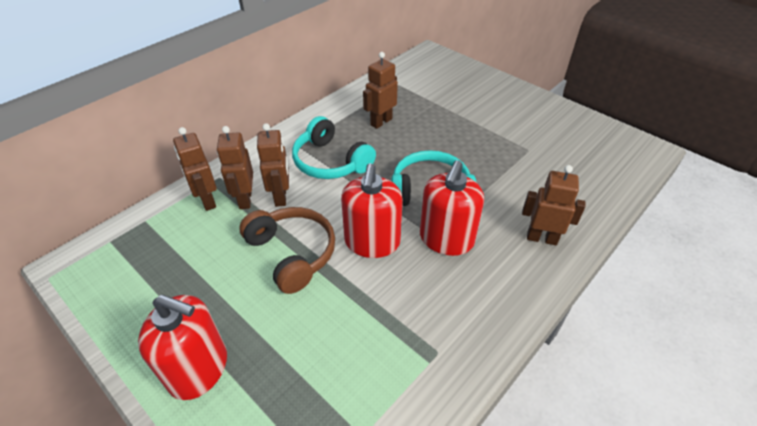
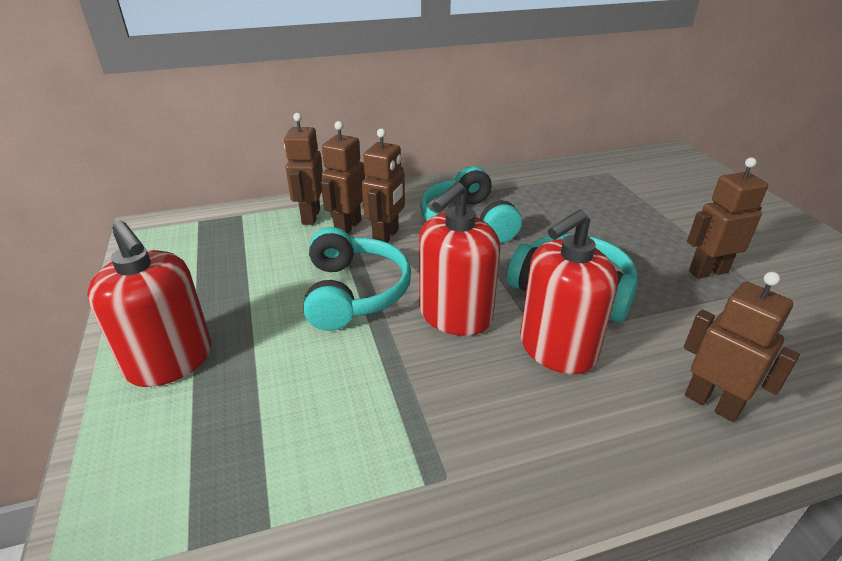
camera: 30 degrees right, 10 degrees down
brown headphones [239,207,335,294] -> turquoise headphones [303,227,411,331]
brown robot [363,52,398,129] -> brown robot moved to [687,157,768,279]

